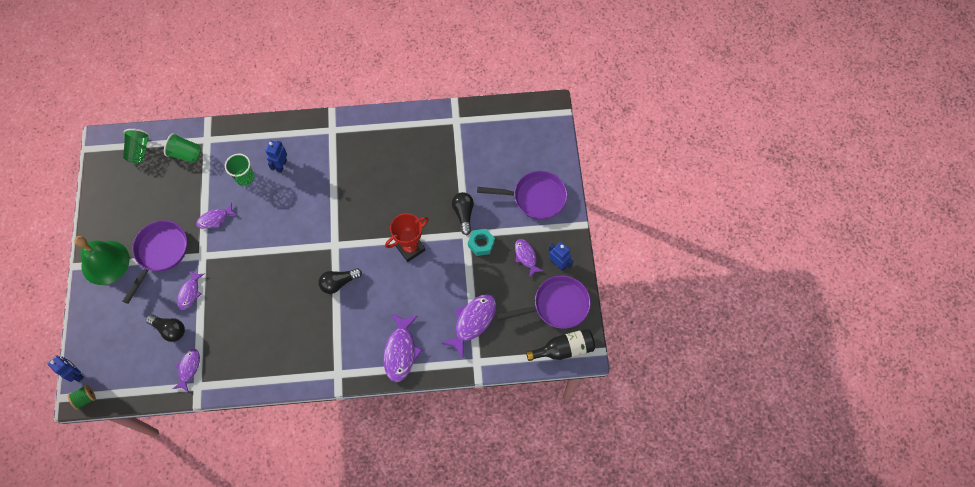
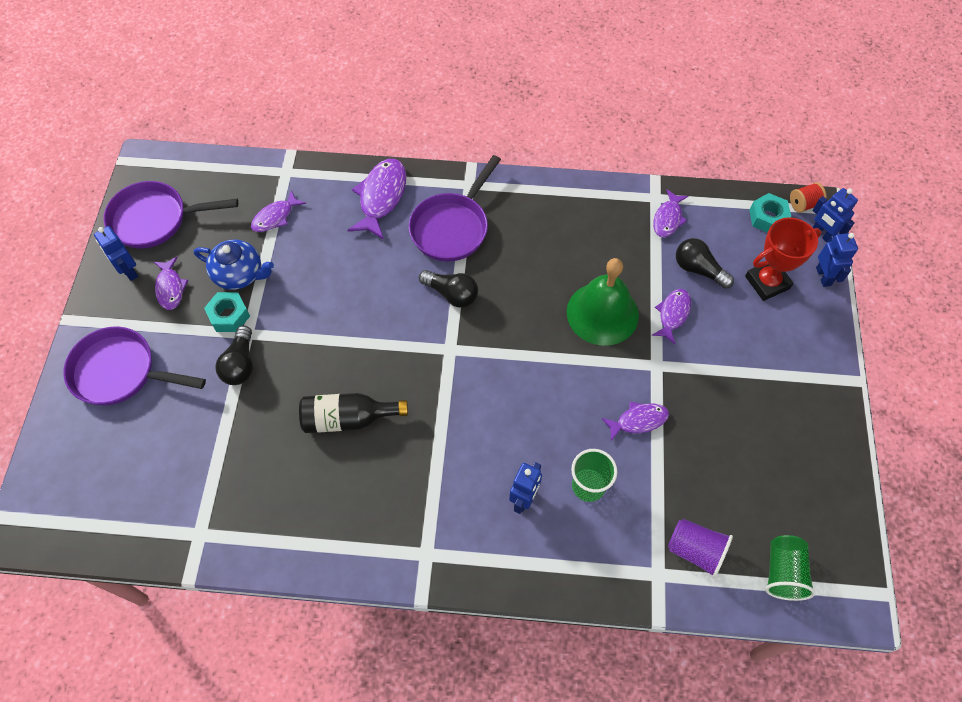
camera: 170 degrees left, 5 degrees down
green spool [68,385,96,410] -> red spool [790,182,827,213]
green bell [74,236,130,285] -> green bell moved to [567,258,639,346]
purple pan [123,220,187,304] -> purple pan moved to [409,155,501,262]
green cup [164,133,201,163] -> purple cup [668,519,733,578]
black light bulb [318,268,362,294] -> black light bulb turned 45 degrees clockwise [419,270,478,308]
red trophy [385,213,429,262] -> red trophy moved to [745,217,822,301]
purple fish [441,294,496,358] -> purple fish [251,190,306,232], size x0.61
black bottle [526,329,595,361] -> black bottle moved to [299,393,408,433]
none -> blue teapot [194,240,274,290]
none -> turquoise nut [749,193,791,233]
none -> blue robot [816,233,858,287]

